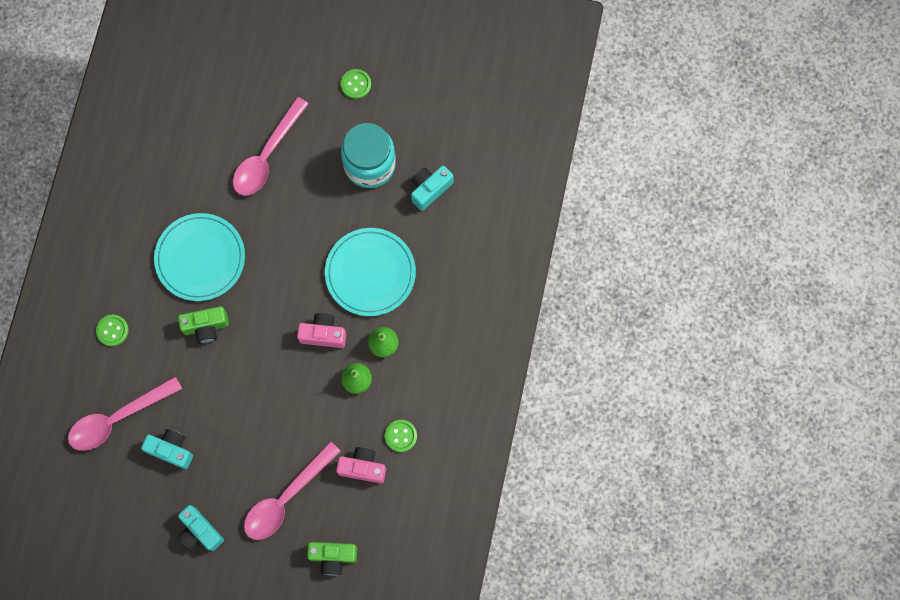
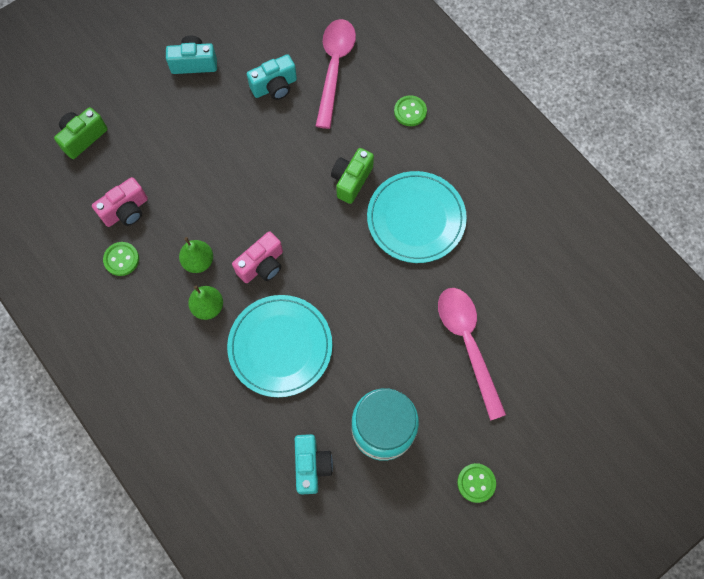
camera: 130 degrees right, 5 degrees down
pink spoon [244,441,341,540] -> none

